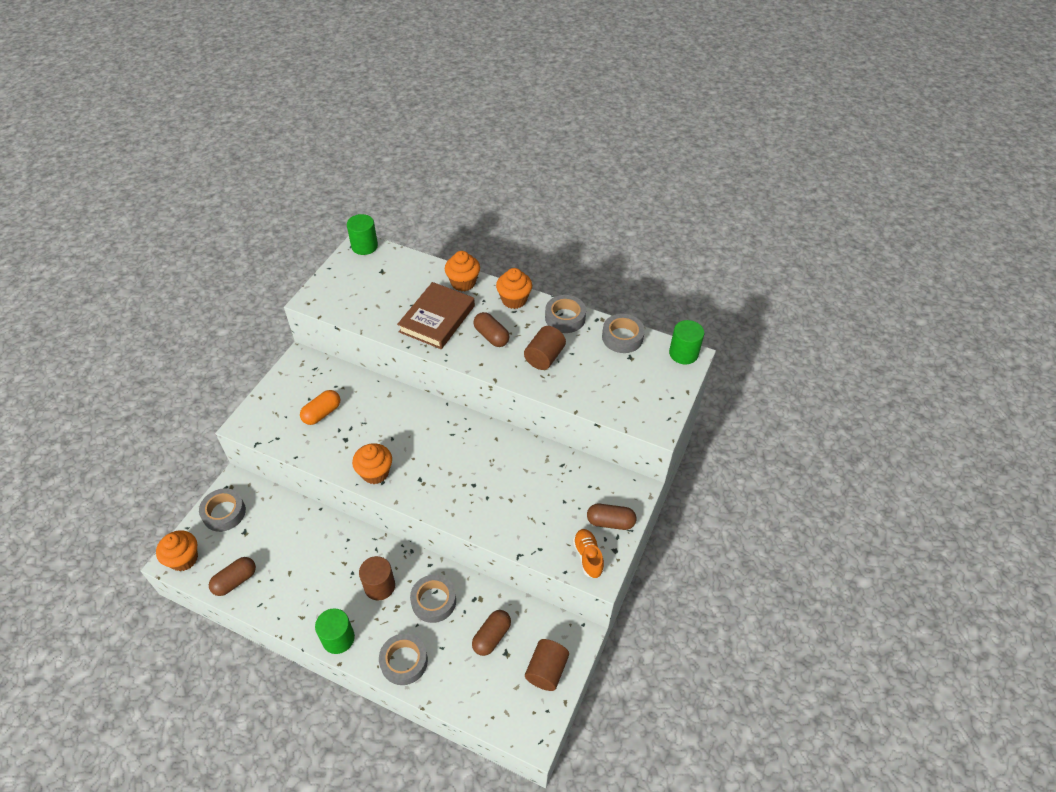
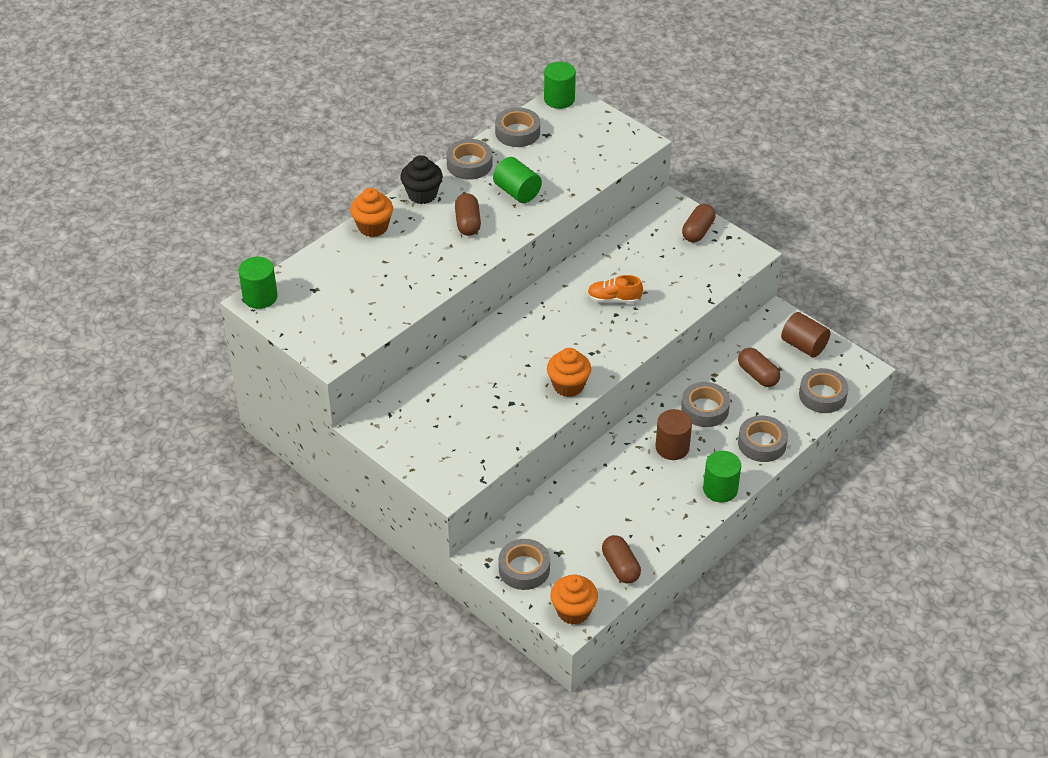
camera: 70 degrees left, 5 degrees down
orange capsule [300,390,340,425] -> none
brown book [397,282,475,349] -> none
brown capsule [473,312,509,347] -> brown capsule turned 75 degrees counterclockwise [455,193,481,236]
orange cupcake [496,268,532,309] -> black cupcake [401,155,443,204]
brown cylinder [524,326,566,370] -> green cylinder [493,157,542,203]
orange shoe [573,529,604,578] -> orange shoe moved to [587,275,643,303]
none -> grey tape [799,368,848,413]

